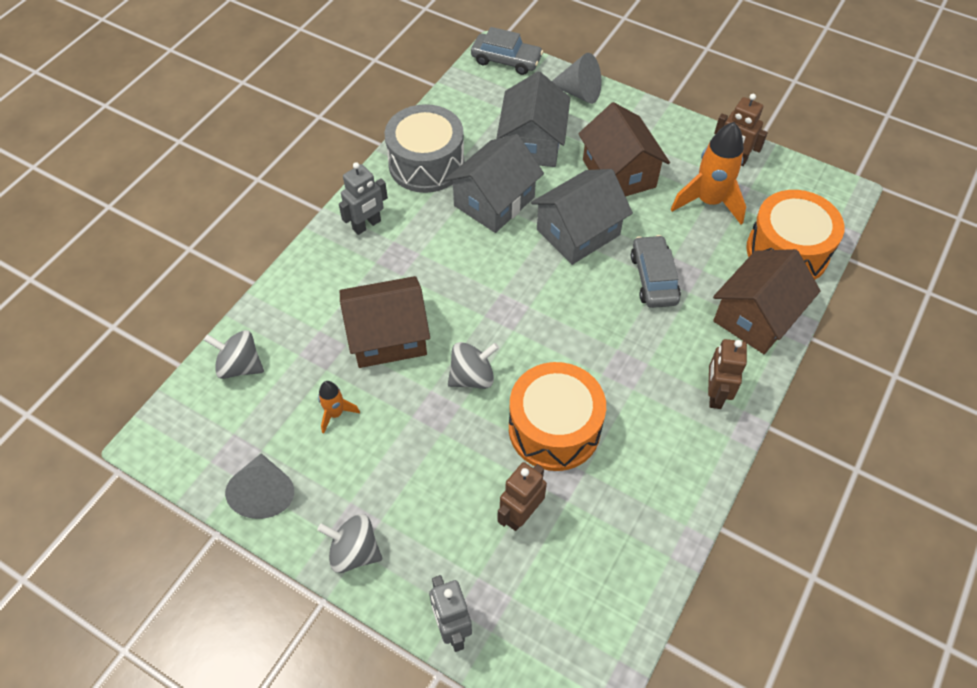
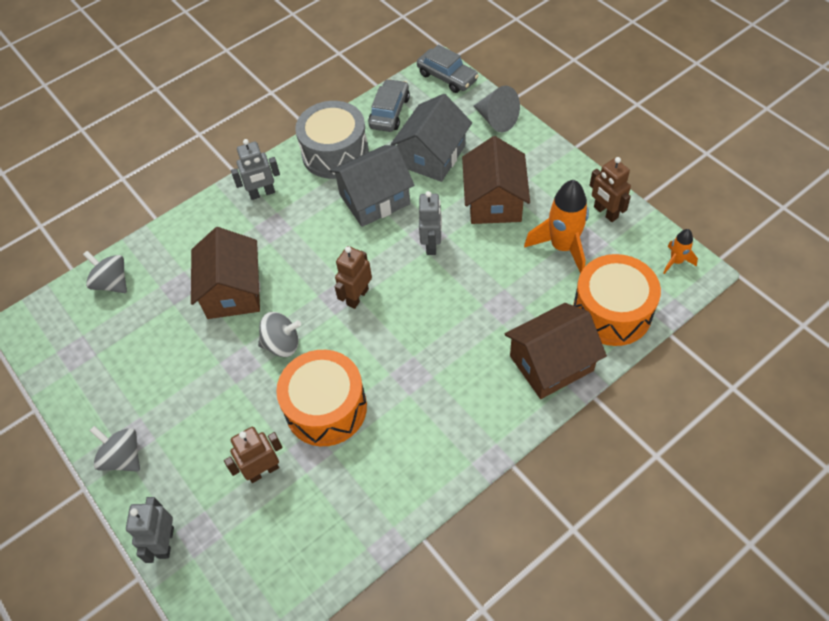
camera: 25 degrees right, 0 degrees up
grey cone [225,453,294,519] -> none
orange rocket [318,381,360,434] -> orange rocket moved to [663,229,698,274]
brown house [340,276,430,368] -> brown house turned 75 degrees clockwise [191,227,260,319]
grey house [531,169,633,265] -> grey robot [419,191,442,255]
grey car [631,235,681,308] -> grey car moved to [368,79,410,132]
brown robot [708,339,747,409] -> brown robot moved to [335,246,372,309]

